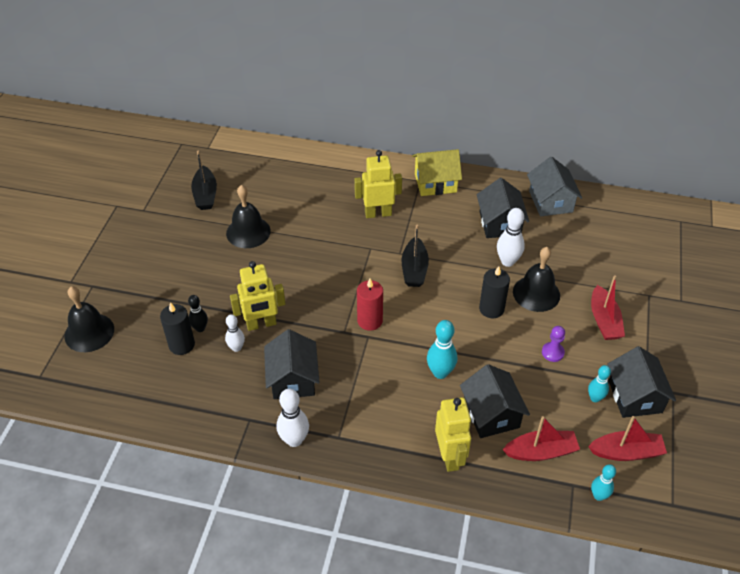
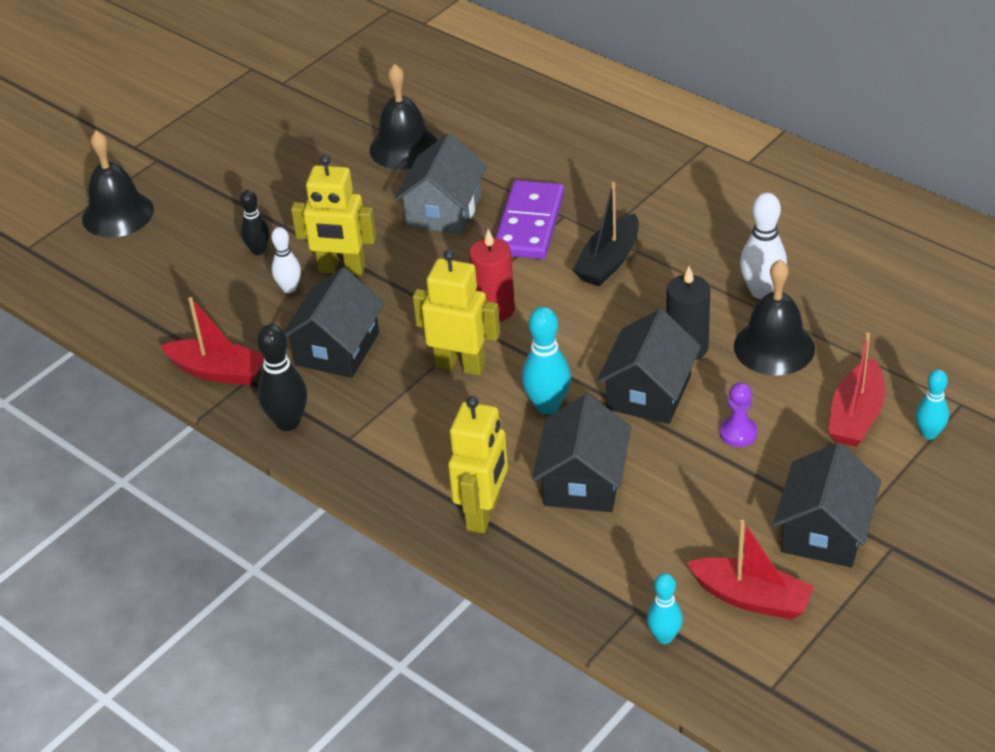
camera: 30 degrees right, 5 degrees down
black candle [160,302,195,355] -> none
black boat [191,151,217,210] -> none
white bowling pin [277,389,309,447] -> black bowling pin [257,324,307,431]
yellow robot [354,150,402,218] -> yellow robot moved to [413,249,500,376]
yellow house [412,149,462,196] -> none
black house [477,178,529,238] -> black house moved to [596,309,701,424]
red boat [503,416,580,461] -> red boat moved to [160,297,264,385]
grey house [527,157,582,216] -> grey house moved to [395,133,487,235]
turquoise bowling pin [588,365,611,402] -> turquoise bowling pin moved to [916,369,949,439]
none -> purple domino [496,180,564,259]

